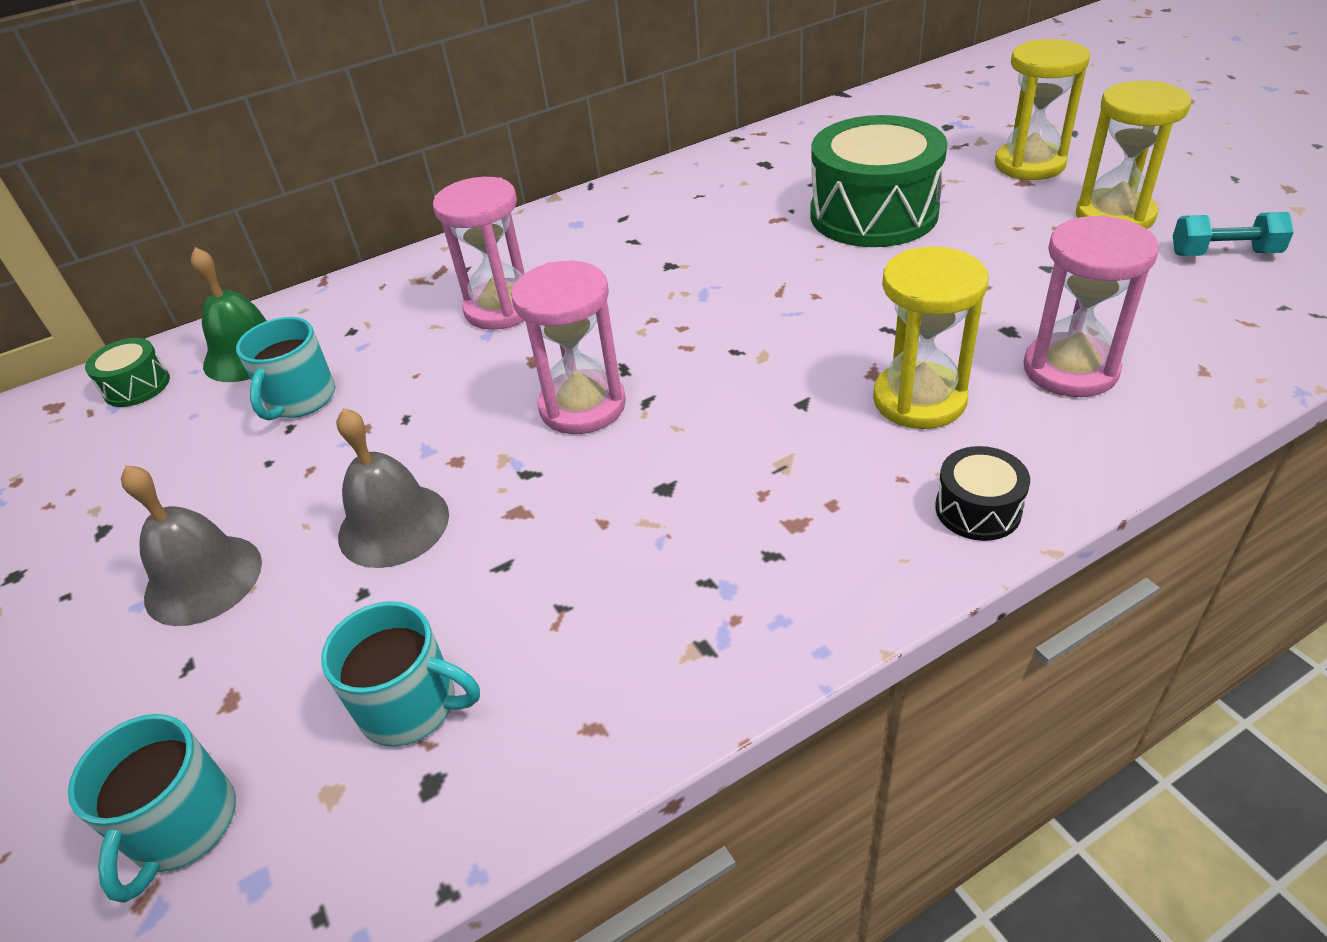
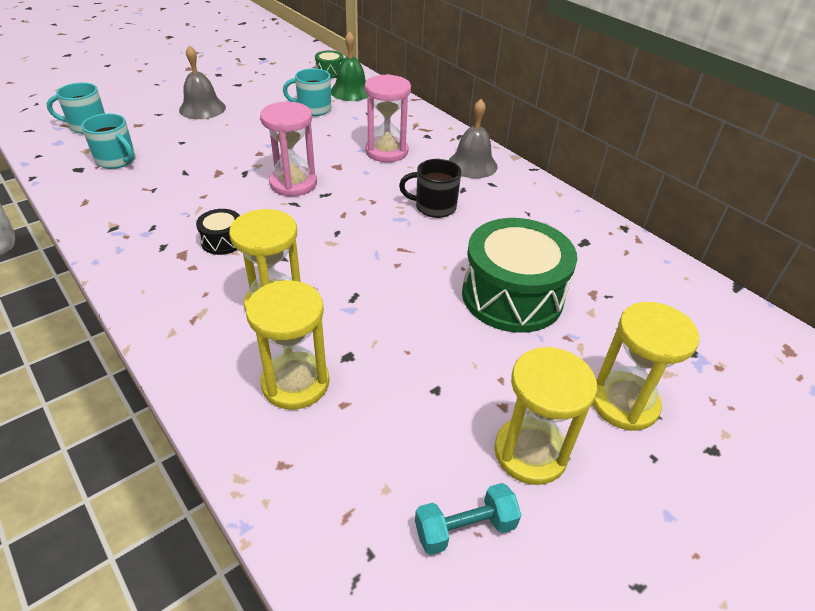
camera: 75 degrees right, 0 degrees up
turquoise mug [321,601,480,747] -> turquoise mug turned 60 degrees counterclockwise [81,113,135,169]
grey bell [337,408,449,568] -> grey bell moved to [449,99,498,178]
black drum [935,446,1030,541] -> black drum moved to [196,209,240,255]
pink hourglass [1023,215,1159,397] -> yellow hourglass [246,280,329,410]
turquoise dumbbell [1173,212,1294,256] -> turquoise dumbbell turned 75 degrees clockwise [415,483,521,555]
none -> black mug [399,159,461,218]

